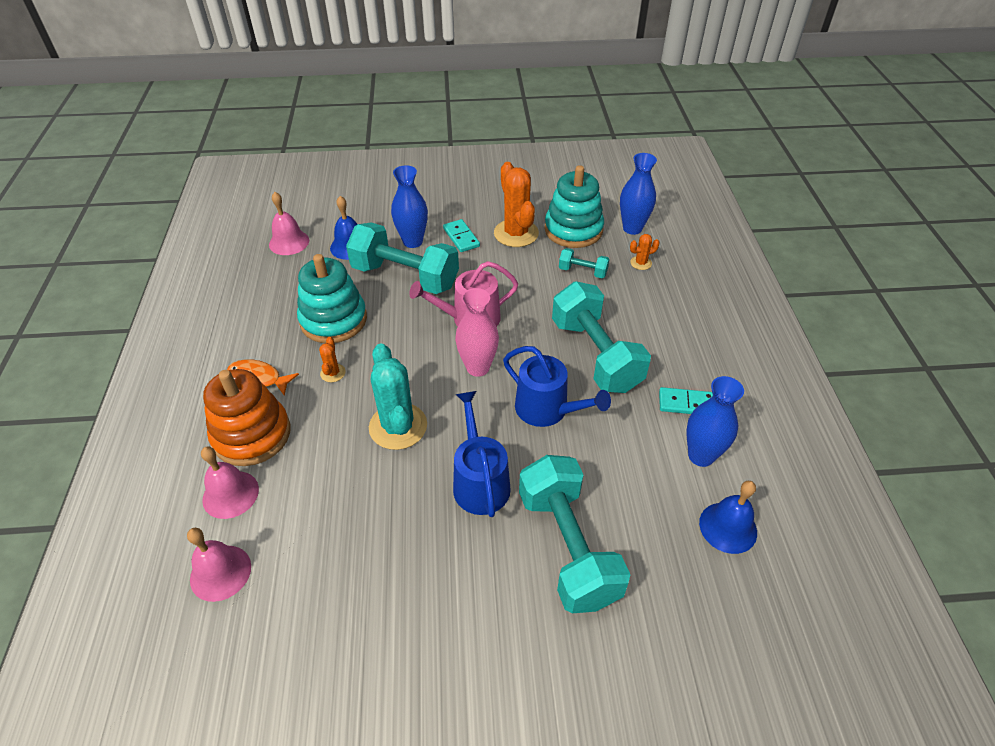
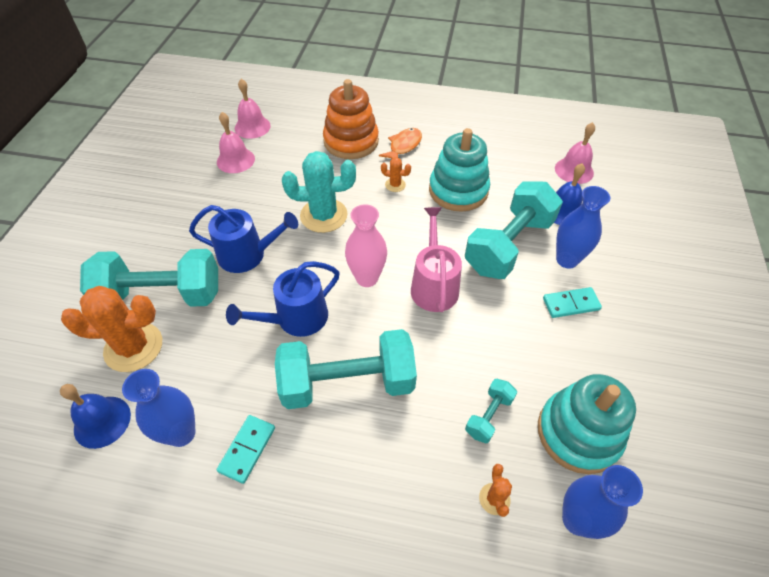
camera: 105 degrees right, 5 degrees up
pink bell [201,446,259,519] -> pink bell moved to [217,112,255,173]
orange cactus [494,162,539,247] -> orange cactus moved to [61,286,162,372]

